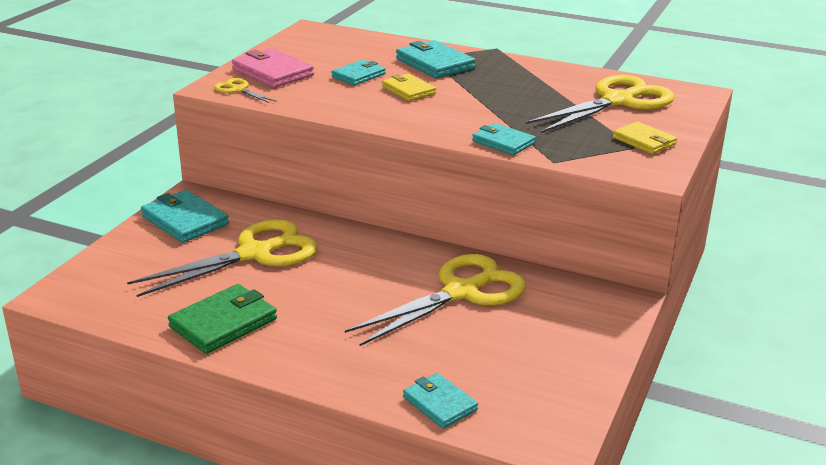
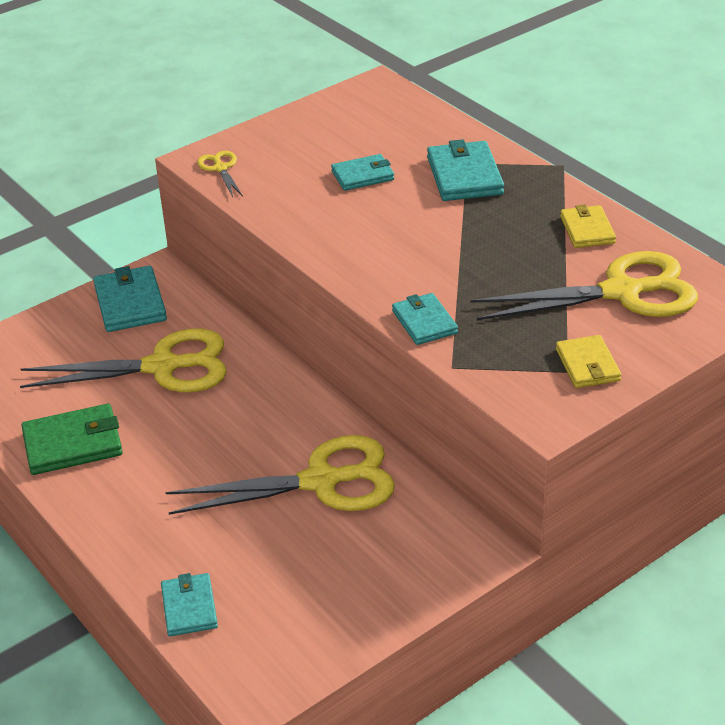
camera: 30 degrees right, 10 degrees up
pink wallet [232,48,314,88] -> none
yellow wallet [382,74,436,101] -> yellow wallet moved to [560,204,616,248]

